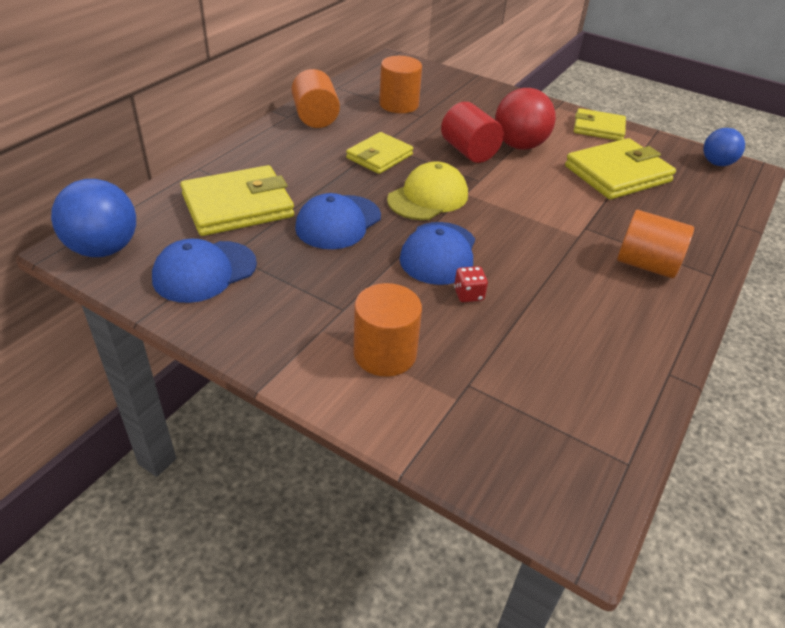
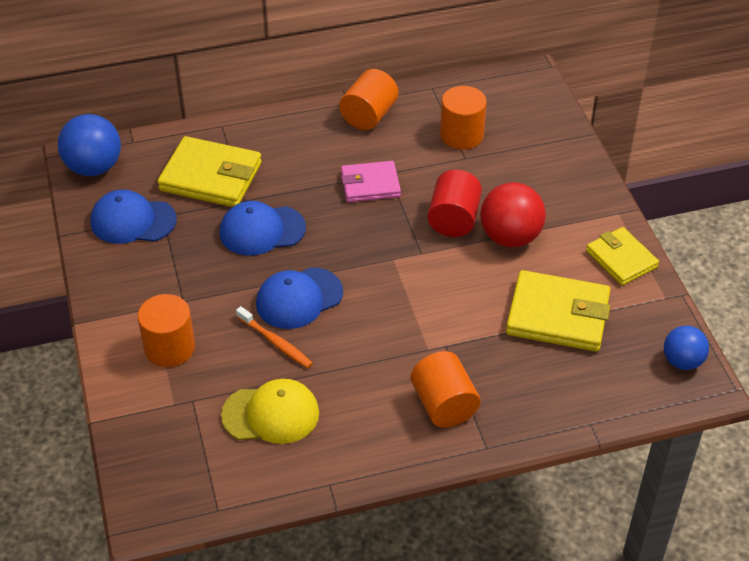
camera: 45 degrees right, 5 degrees up
yellow wallet [346,132,413,174] -> pink wallet [341,161,401,202]
yellow cap [387,161,468,220] -> yellow cap moved to [221,379,319,444]
red dice [454,266,488,302] -> orange toothbrush [236,306,313,368]

